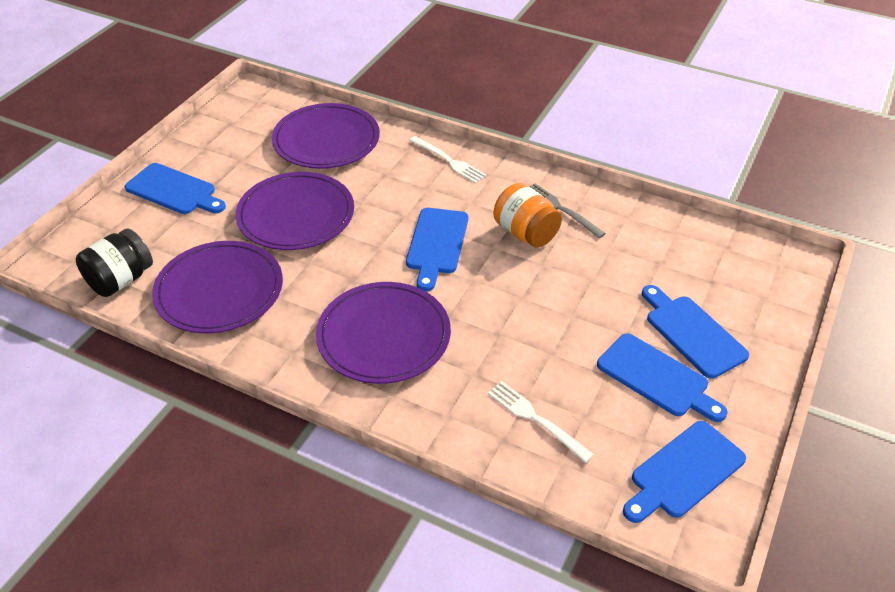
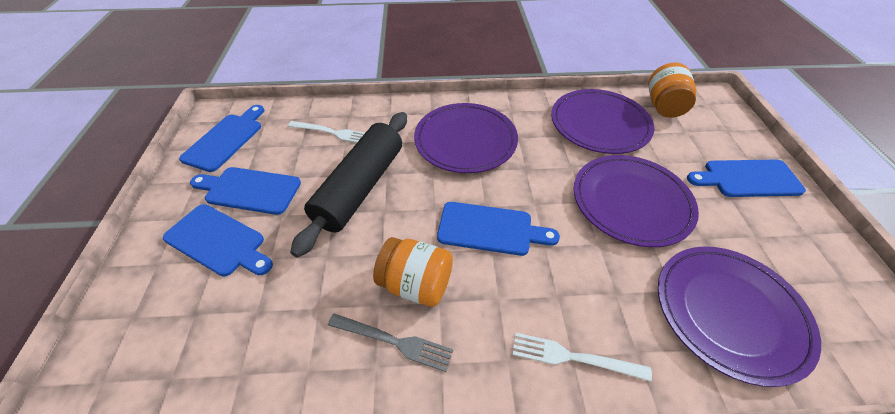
camera: 150 degrees right, 5 degrees up
black jar [76,229,153,297] -> orange jar [648,63,696,118]
blue cutting board [406,208,468,291] -> blue cutting board turned 120 degrees clockwise [437,202,560,256]
none -> black rolling pin [290,112,407,258]

